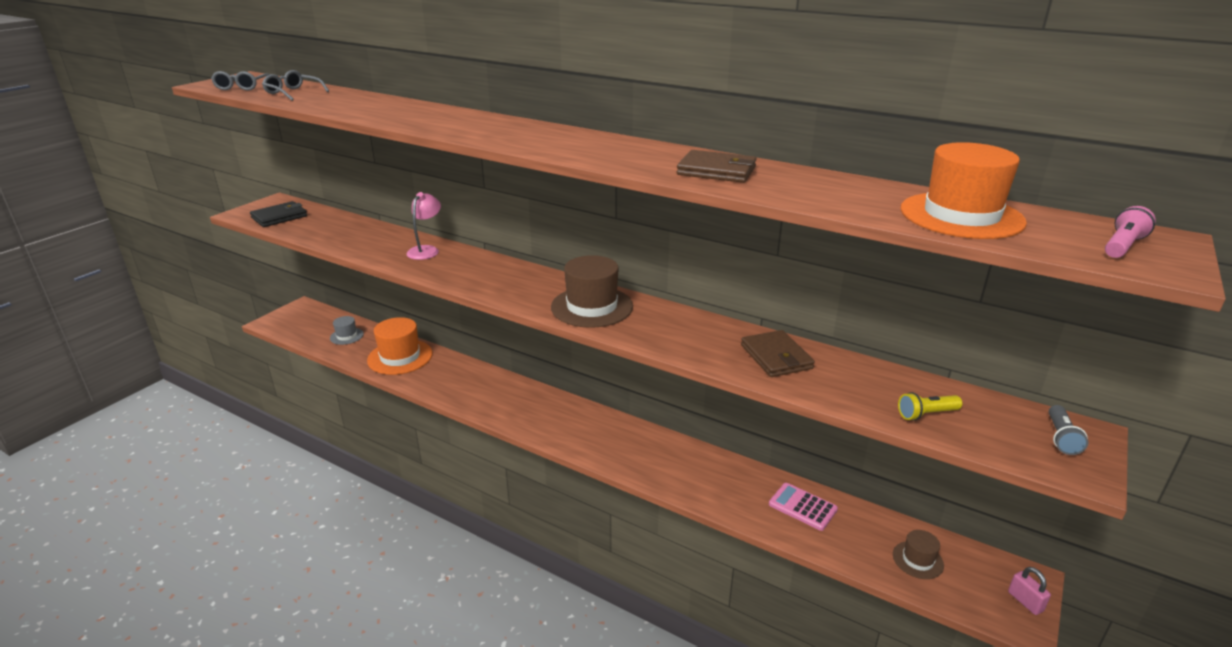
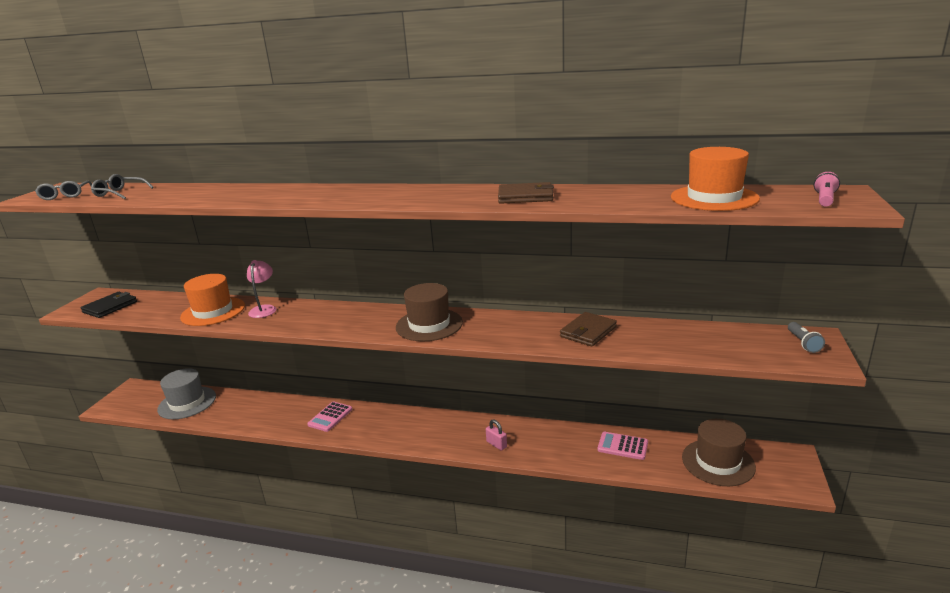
camera: 15 degrees left, 5 degrees down
grey hat [330,316,364,345] -> grey hat [157,368,216,419], size x1.88
orange hat [367,317,433,375] -> orange hat moved to [180,274,245,326]
brown wallet [741,330,815,377] -> brown wallet turned 75 degrees clockwise [560,312,617,347]
brown hat [893,530,944,579] -> brown hat [682,419,756,486], size x1.88
yellow flashlight [898,392,962,421] -> none
pink padlock [1008,567,1051,615] -> pink padlock moved to [486,419,507,450]
none -> pink calculator [307,401,352,432]

